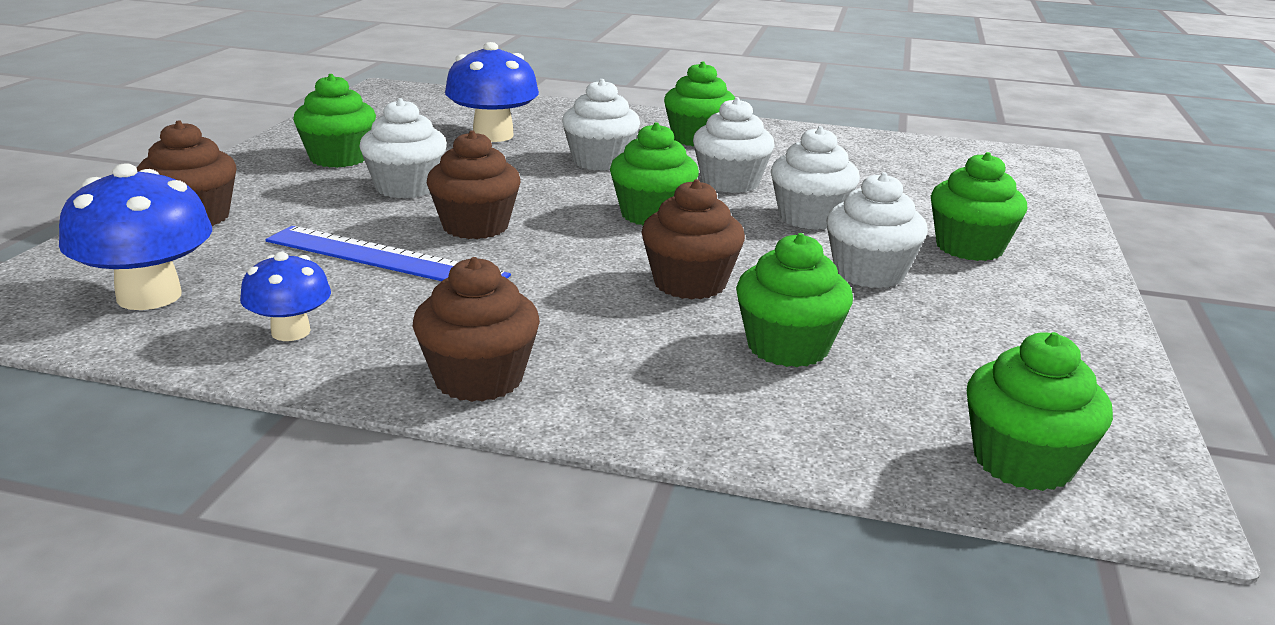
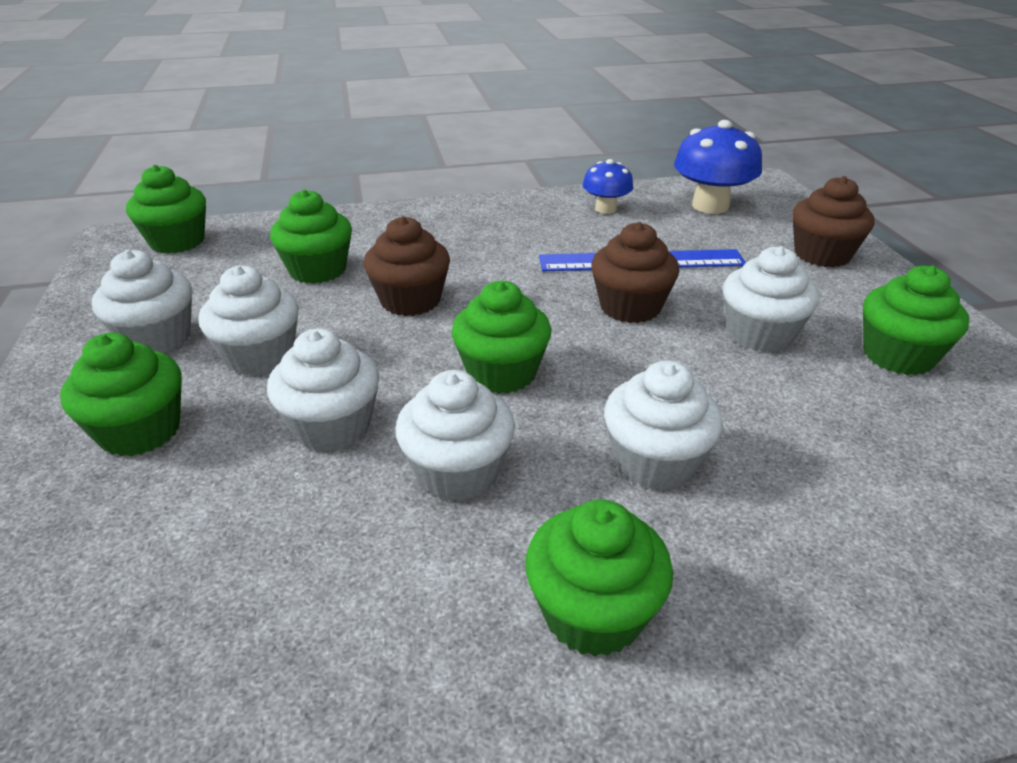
camera: 155 degrees right, 10 degrees up
brown cupcake [412,257,540,402] -> none
blue mushroom [445,42,539,142] -> none
none -> white cupcake [92,250,192,353]

